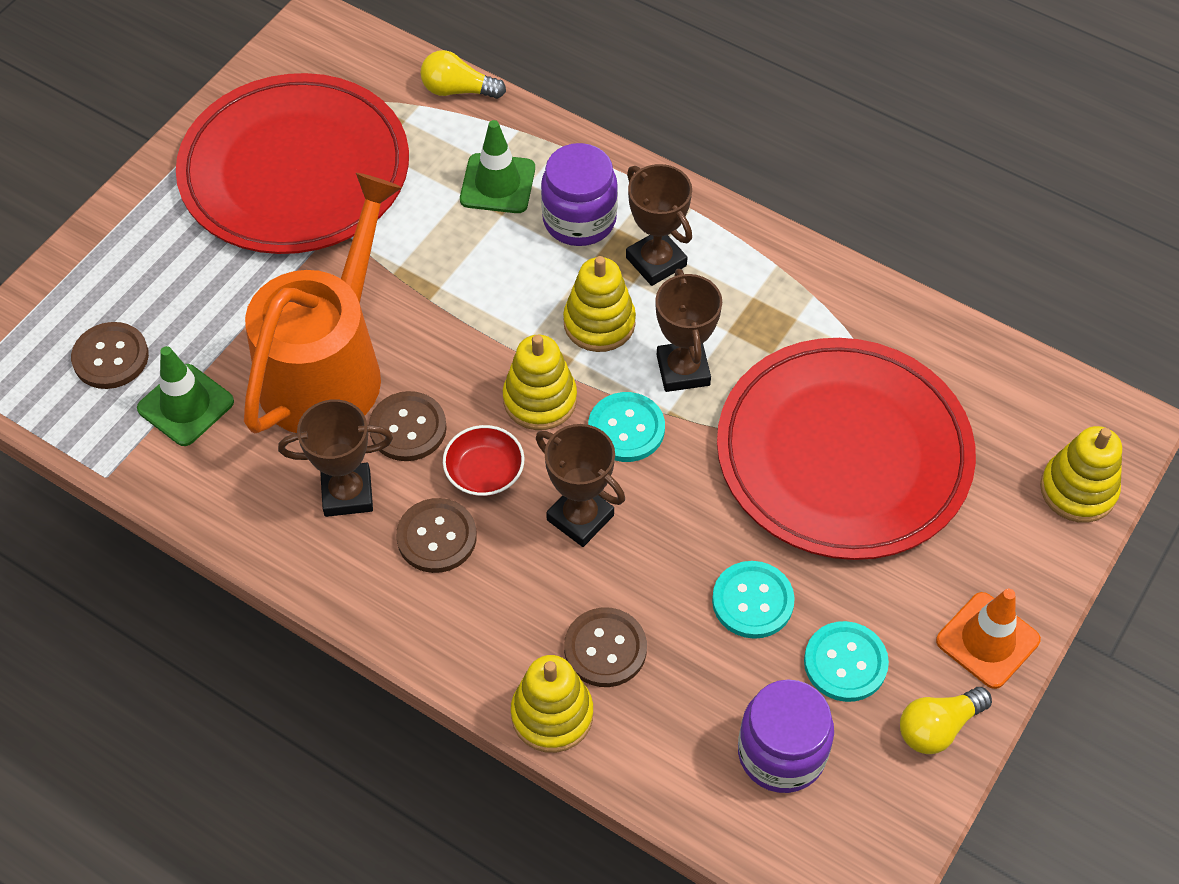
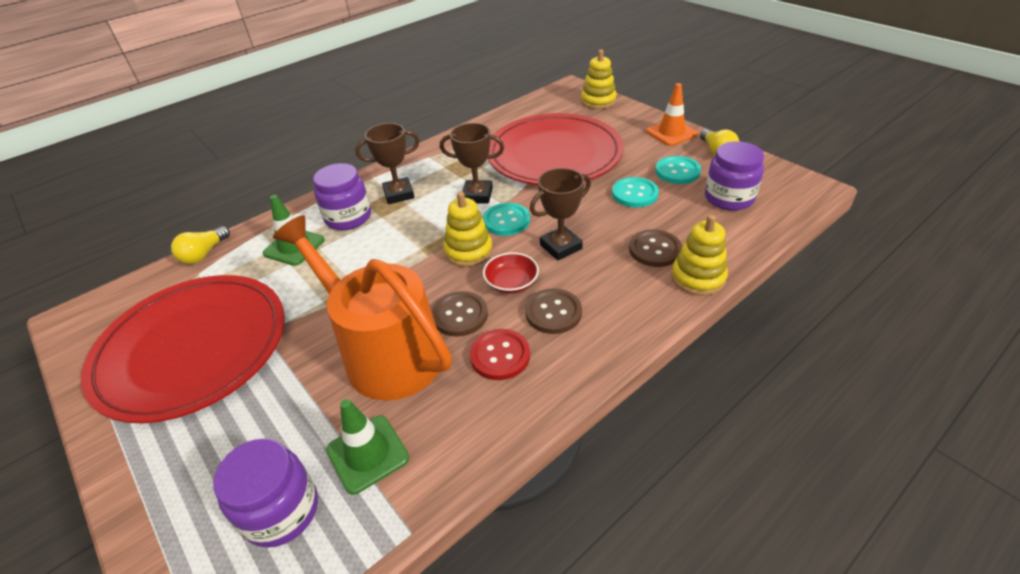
camera: 70 degrees left, 15 degrees down
brown button [71,322,149,389] -> purple jar [213,438,318,548]
brown trophy [278,399,393,517] -> red button [470,329,530,380]
yellow stacking toy [563,256,636,352] -> none

